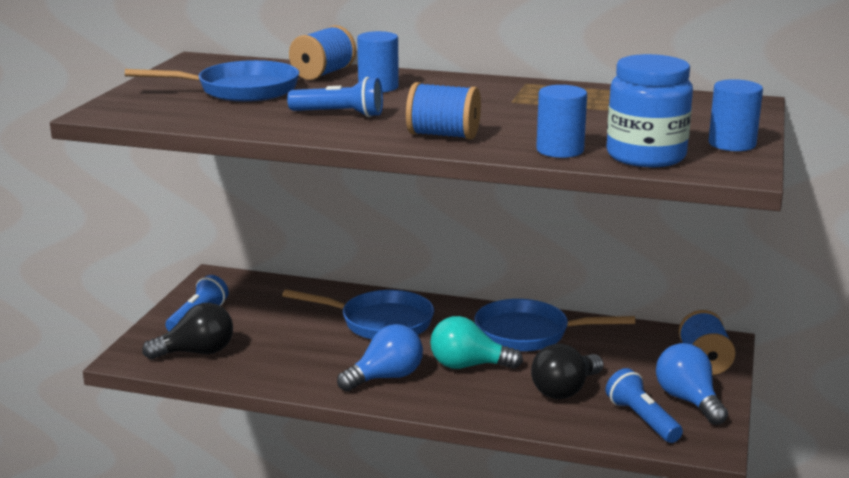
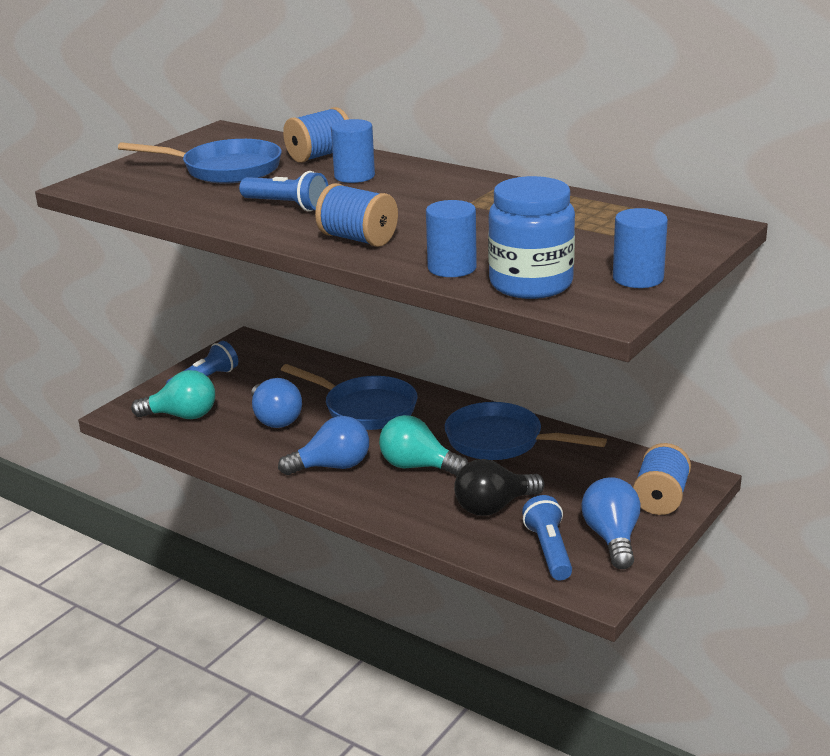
camera: 20 degrees right, 5 degrees up
black light bulb [142,303,233,359] -> turquoise light bulb [131,370,215,419]
none -> blue light bulb [251,378,302,428]

